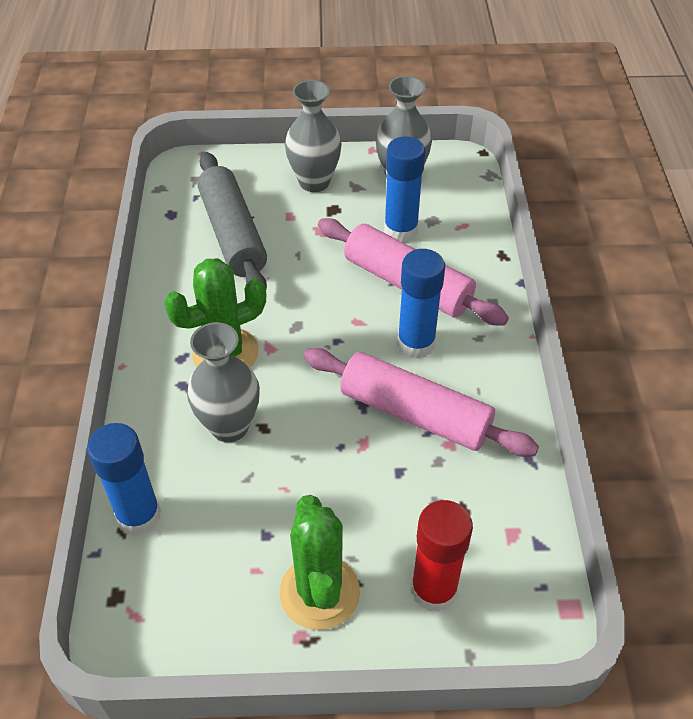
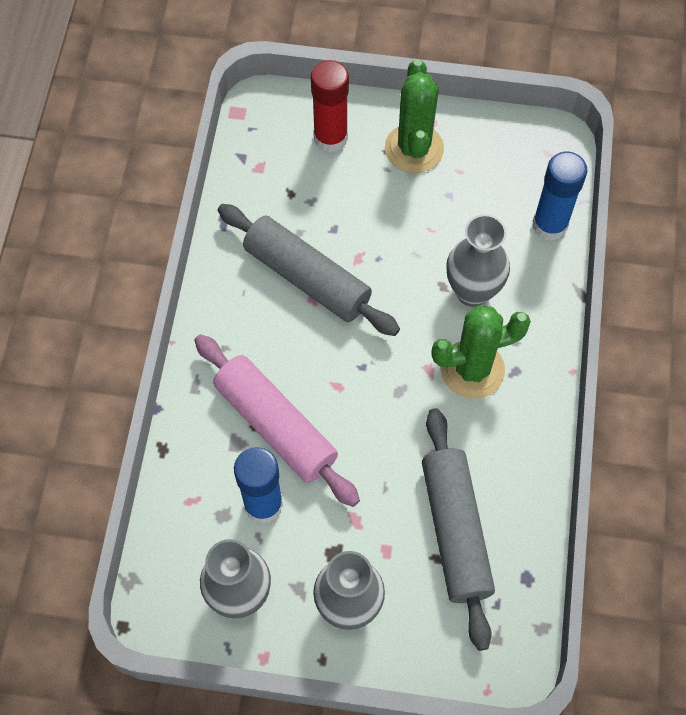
camera: 170 degrees left, 15 degrees up
pink rolling pin [304,348,539,457] -> grey rolling pin [218,204,400,336]
blue glue stick [397,249,445,359] -> none

